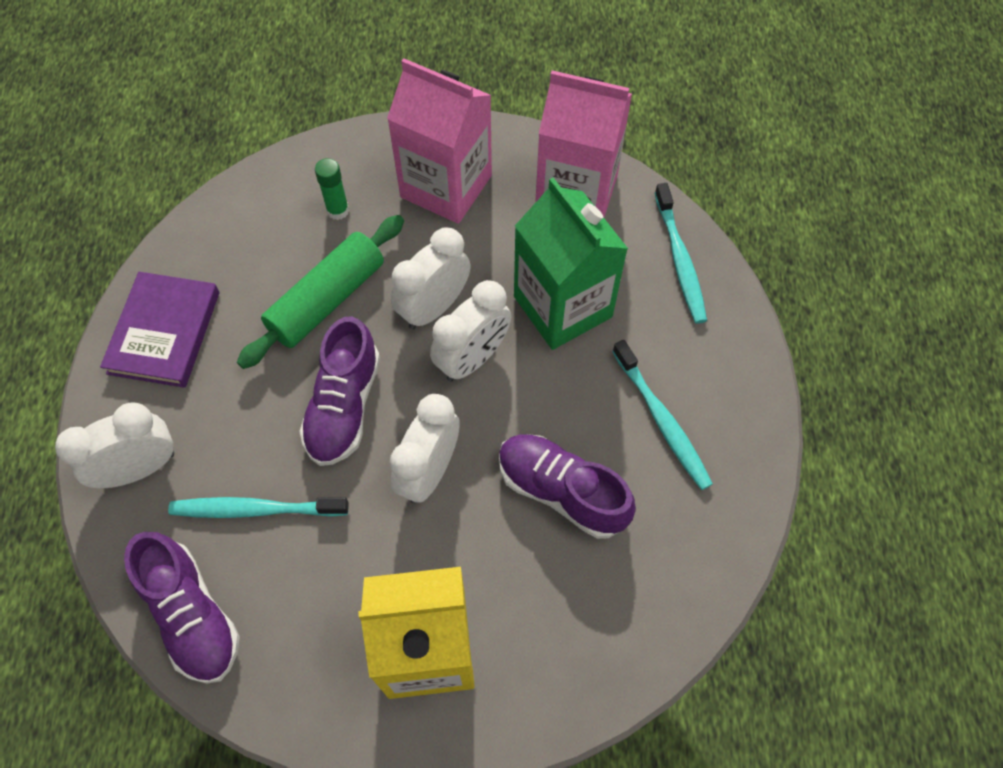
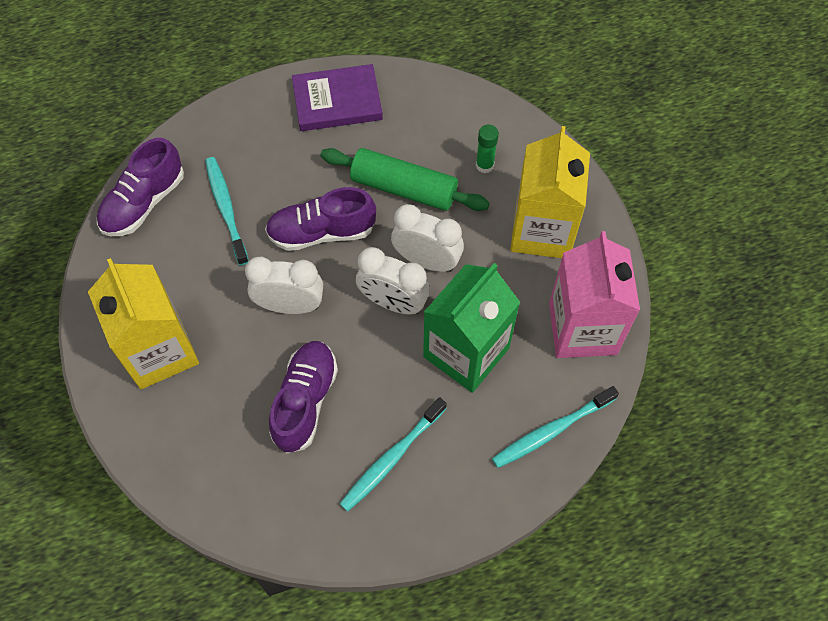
camera: 70 degrees right, 0 degrees up
white clock [55,403,174,488] -> none
pink carton [387,58,492,224] -> yellow carton [510,126,590,258]

